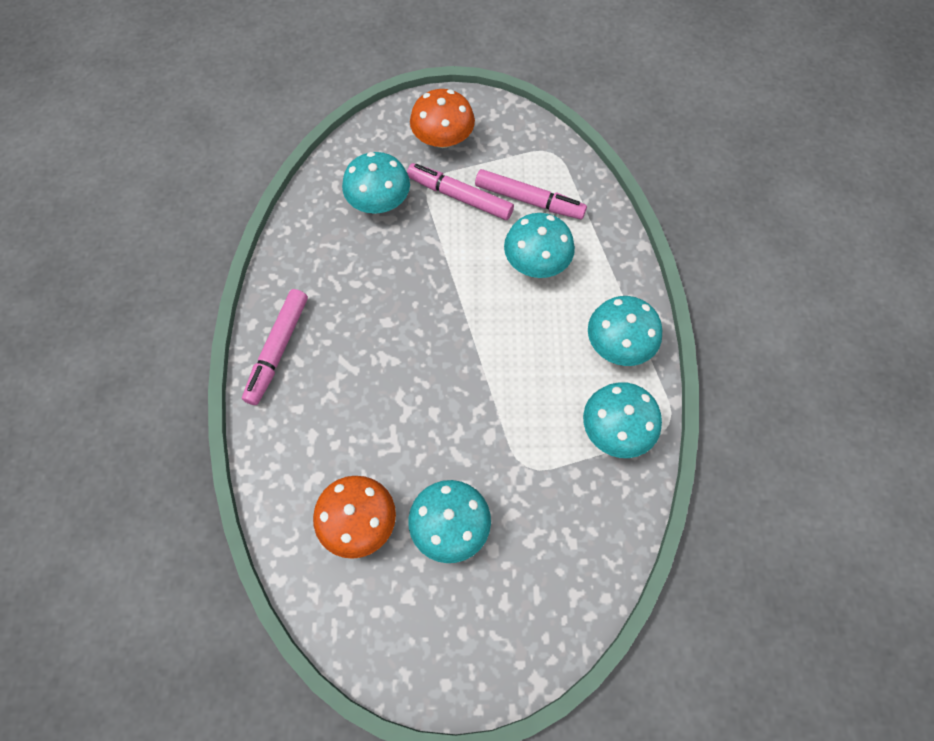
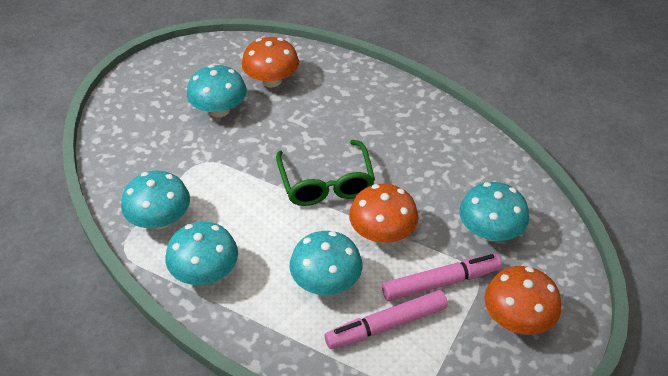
camera: 135 degrees right, 20 degrees down
pink marker [242,289,308,405] -> none
none -> green glasses [276,140,375,206]
none -> orange mushroom [349,184,419,243]

